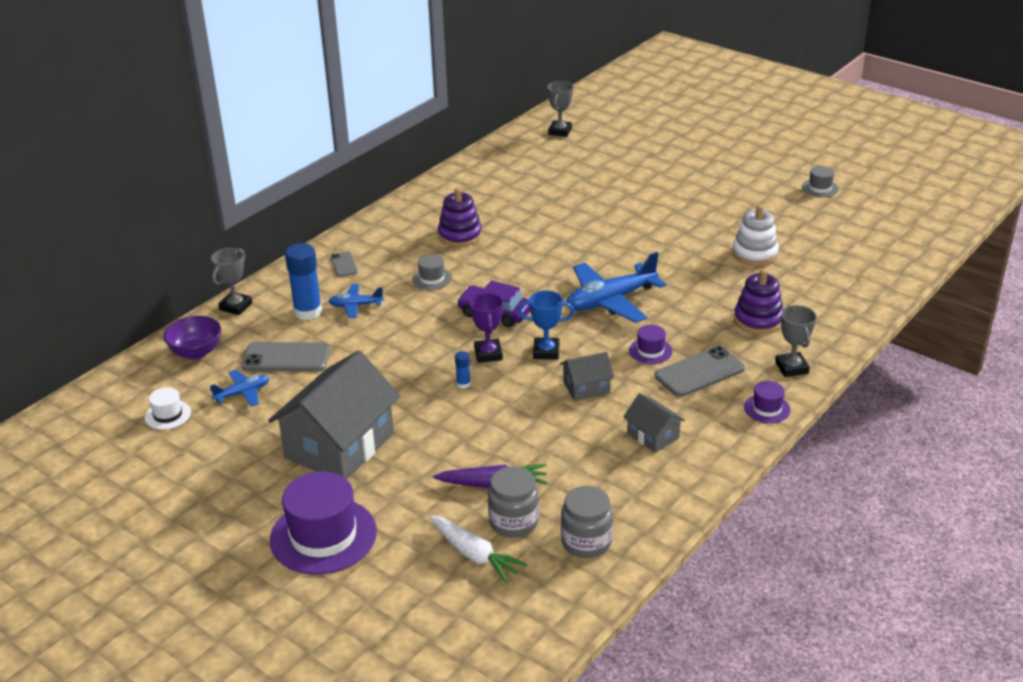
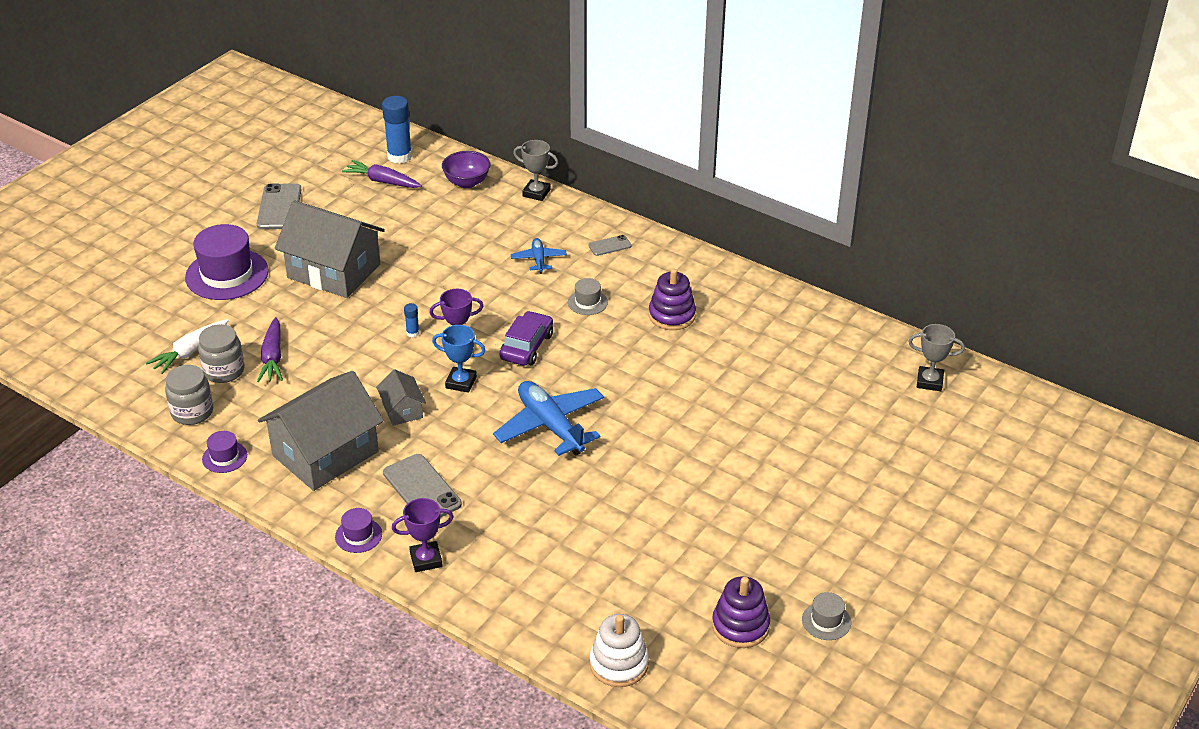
camera: 85 degrees right, 5 degrees up
white hat [145,387,191,430] -> purple carrot [342,160,422,188]
blue plane [210,370,269,407] -> none
grey phone [241,342,330,372] -> grey phone moved to [257,183,302,229]
blue glue stick [285,243,322,320] -> blue glue stick moved to [382,96,412,164]
blue trophy [518,290,575,360] -> blue trophy turned 75 degrees counterclockwise [432,325,486,393]
grey house [623,393,685,453] -> grey house [258,371,384,491], size x2.13
purple hat [629,325,672,364] -> purple hat moved to [202,431,247,473]
white stacking toy [732,205,779,266] -> white stacking toy moved to [590,614,649,687]
purple stacking toy [734,269,783,334] -> purple stacking toy moved to [712,576,770,648]
grey trophy [775,305,816,377] -> purple trophy [392,498,454,572]

